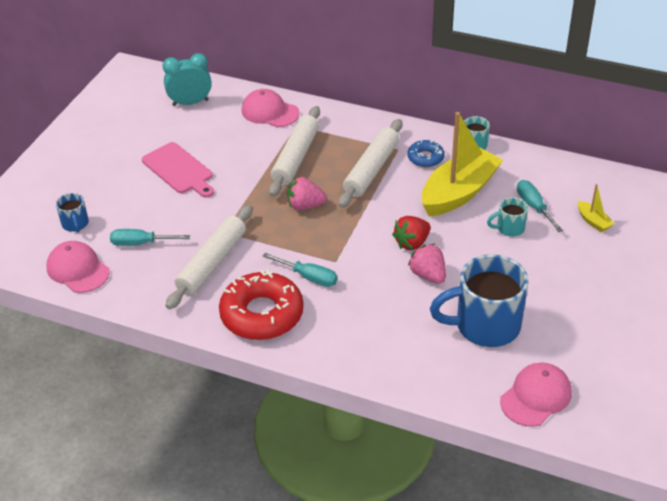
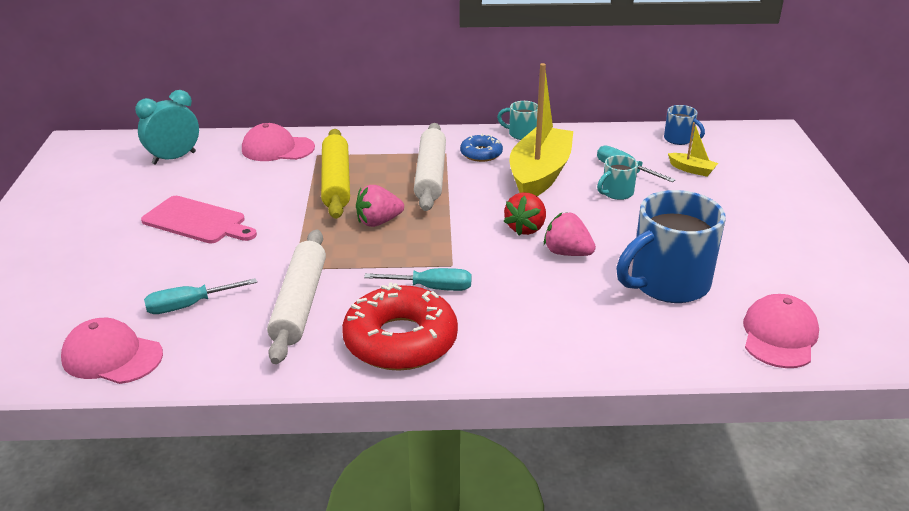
camera: 25 degrees left, 10 degrees down
blue mug [56,193,89,232] -> blue mug moved to [664,105,705,145]
white rolling pin [269,106,320,197] -> yellow rolling pin [321,129,350,219]

